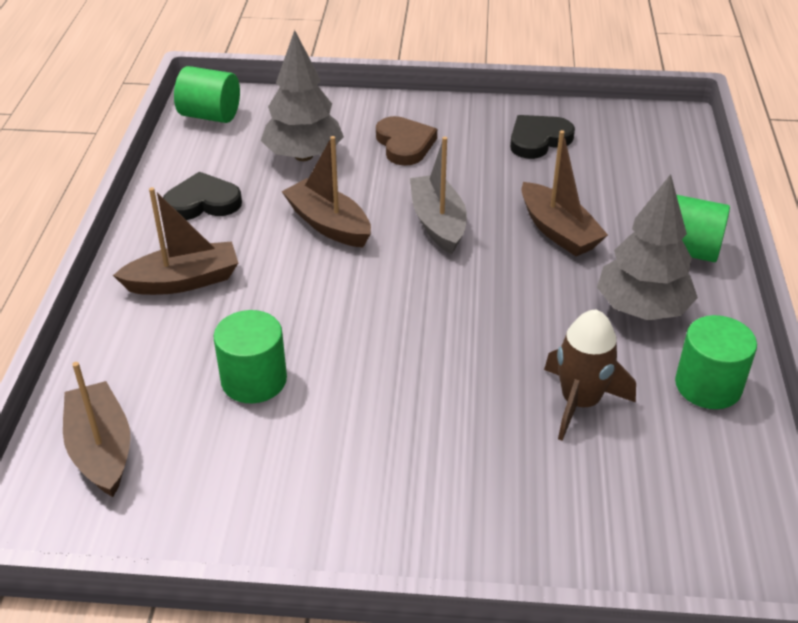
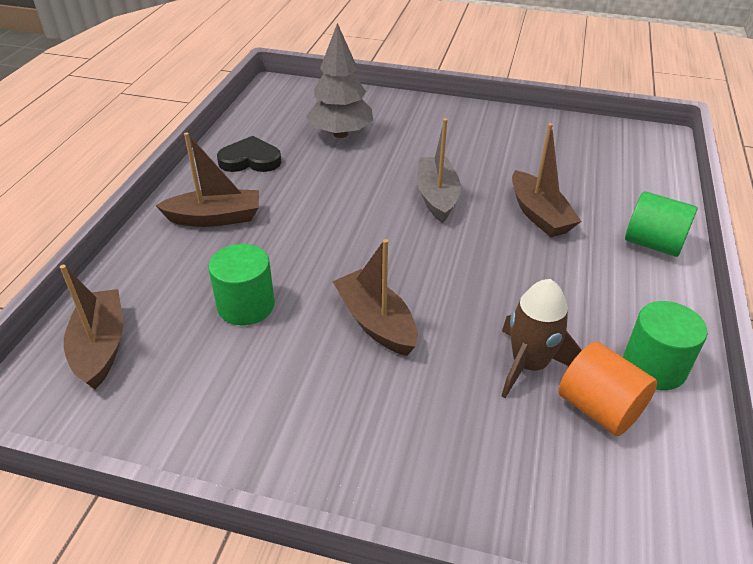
camera: 10 degrees right, 0 degrees up
green cylinder [174,66,240,123] -> none
brown boat [282,136,371,247] -> brown boat moved to [332,239,417,356]
brown heart [376,116,437,166] -> none
black heart [510,115,575,159] -> none
grey tree [597,174,698,320] -> none
none -> orange cylinder [558,342,657,436]

